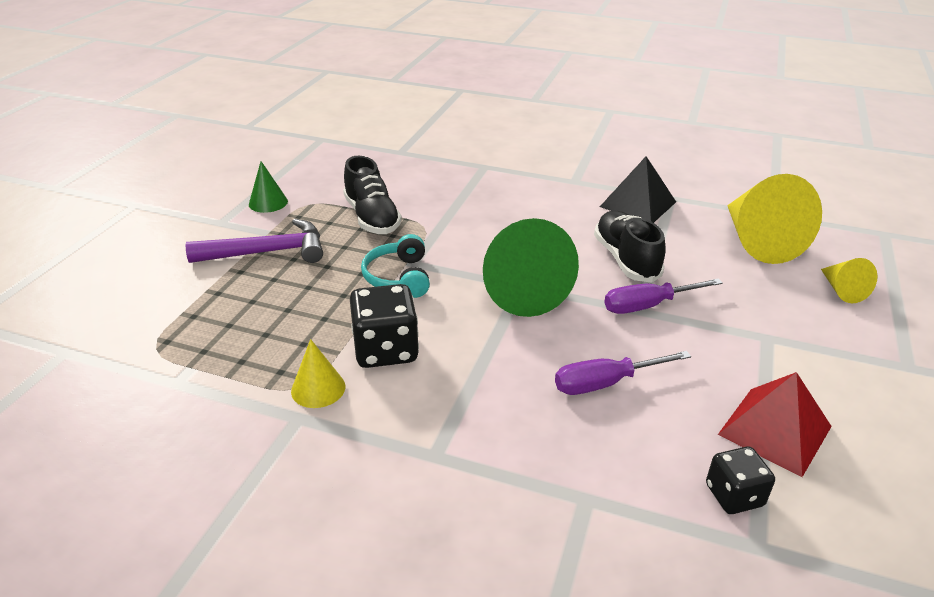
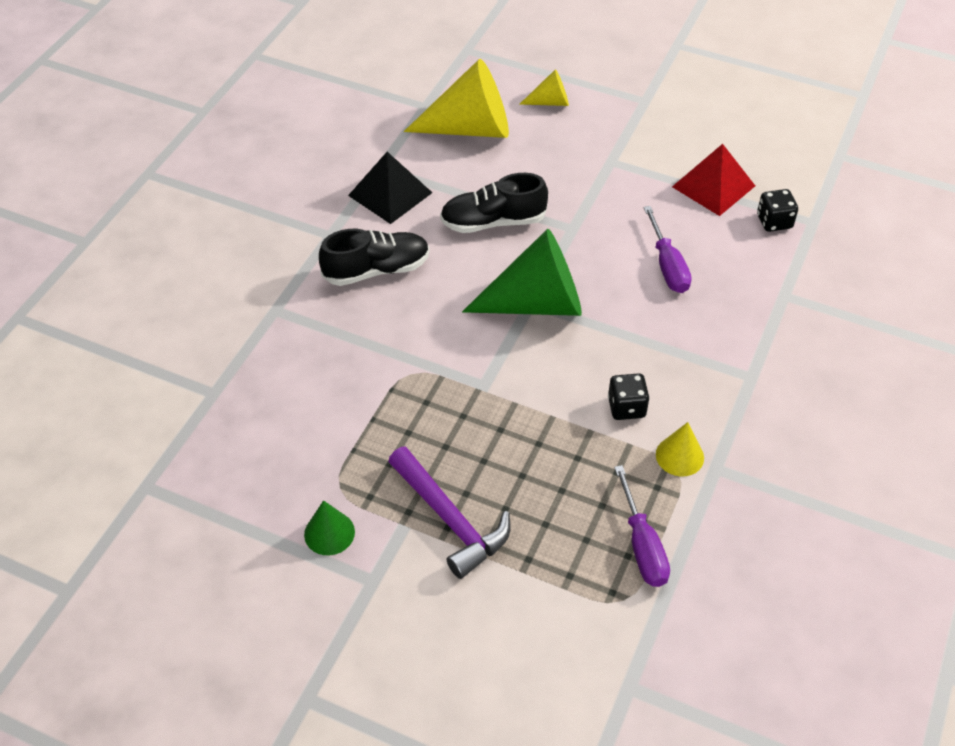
camera: 85 degrees left, 15 degrees up
purple hammer [185,219,323,263] -> purple hammer turned 150 degrees clockwise [388,446,510,579]
black shoe [343,156,402,234] -> black shoe moved to [319,229,430,286]
black dice [350,284,419,368] -> black dice [608,373,650,420], size x0.62
turquoise headphones [361,234,430,298] -> none
purple screwdriver [604,278,723,314] -> purple screwdriver moved to [614,465,670,587]

